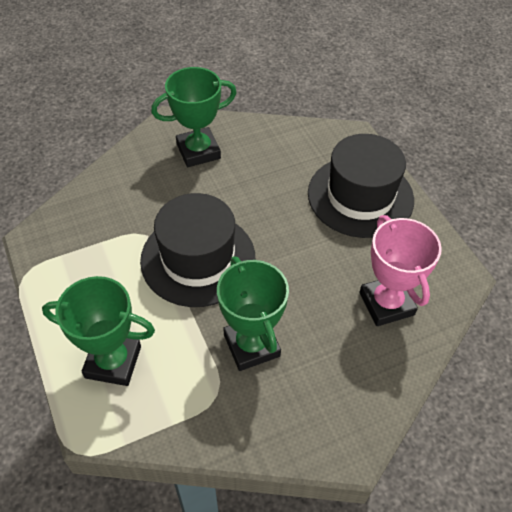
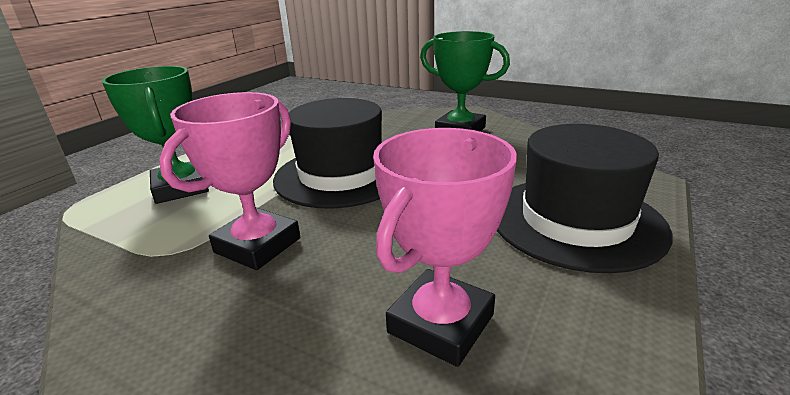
camera: 55 degrees right, 25 degrees down
green trophy [217,256,289,371] -> pink trophy [159,92,300,270]

